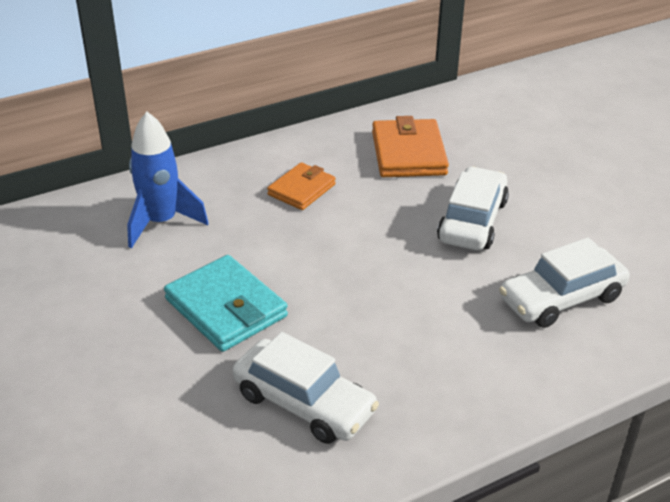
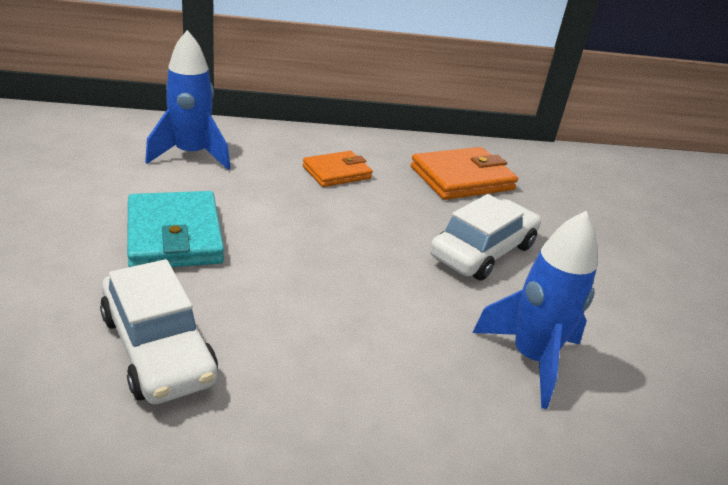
camera: 20 degrees right, 5 degrees down
orange wallet [372,116,449,177] -> orange wallet turned 45 degrees clockwise [411,147,518,200]
white car [499,238,630,328] -> blue rocket [472,211,597,409]

